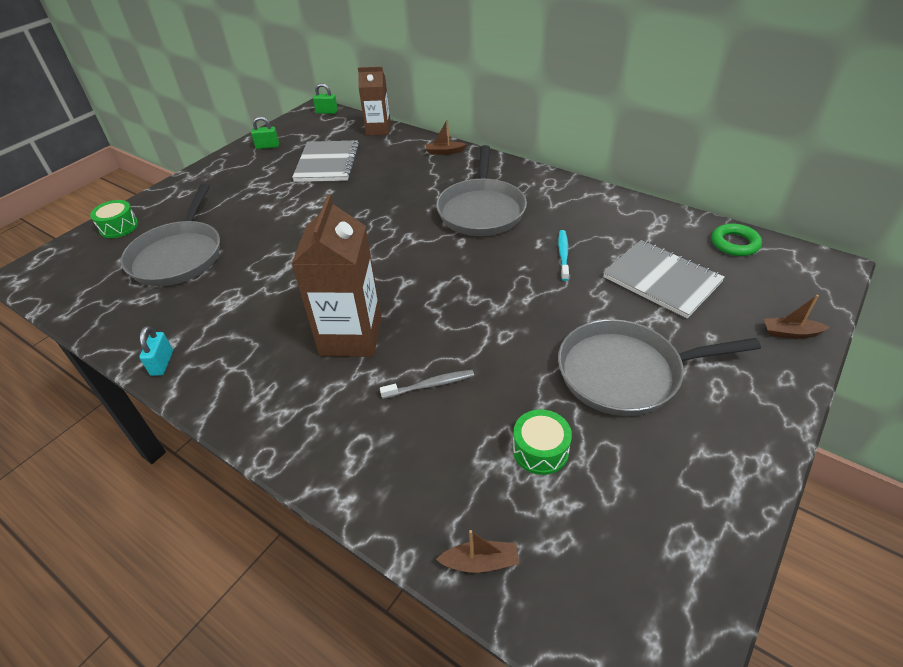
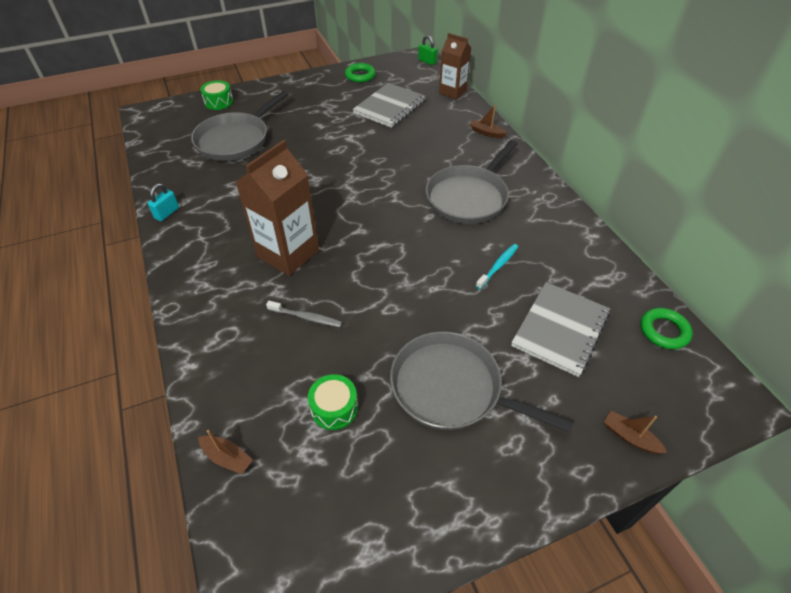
camera: 30 degrees right, 5 degrees up
green padlock [251,116,279,149] -> green ring [345,63,376,82]
grey notebook [603,240,725,318] -> grey notebook turned 45 degrees clockwise [511,282,610,377]

